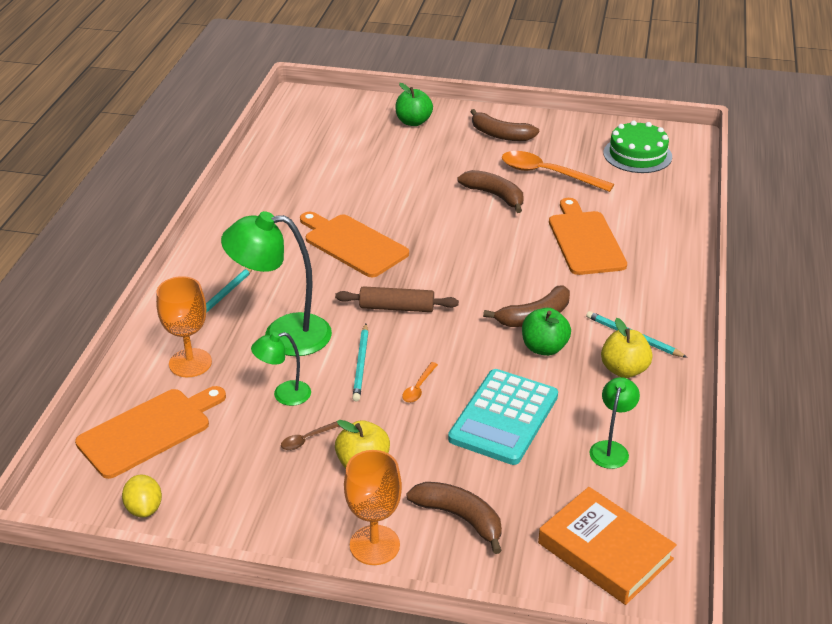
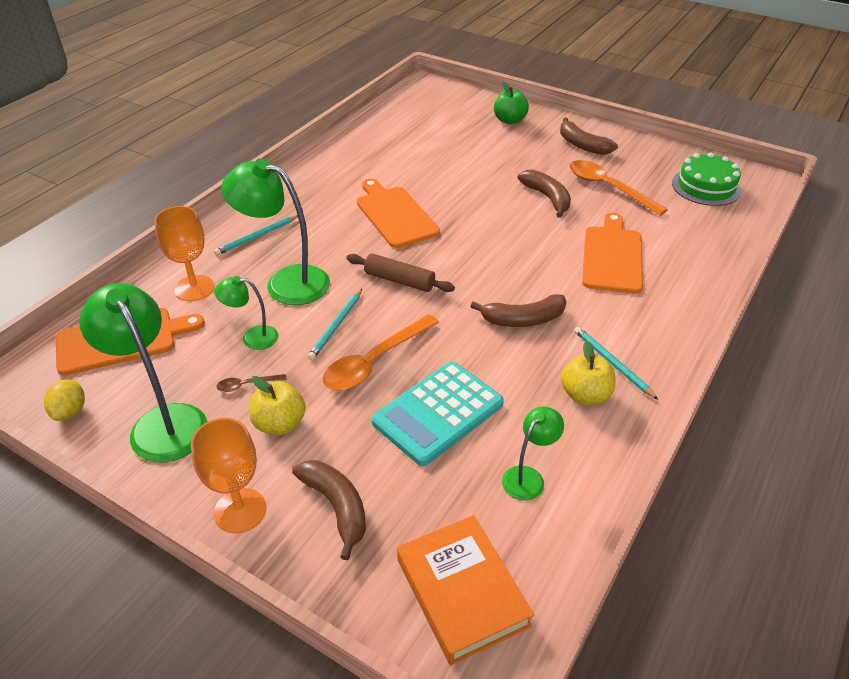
camera: 20 degrees right, 5 degrees up
orange spoon [402,362,438,403] -> orange spoon [323,314,439,391], size x2.20
green apple [522,308,571,356] -> none
none -> green lamp [79,283,207,462]

